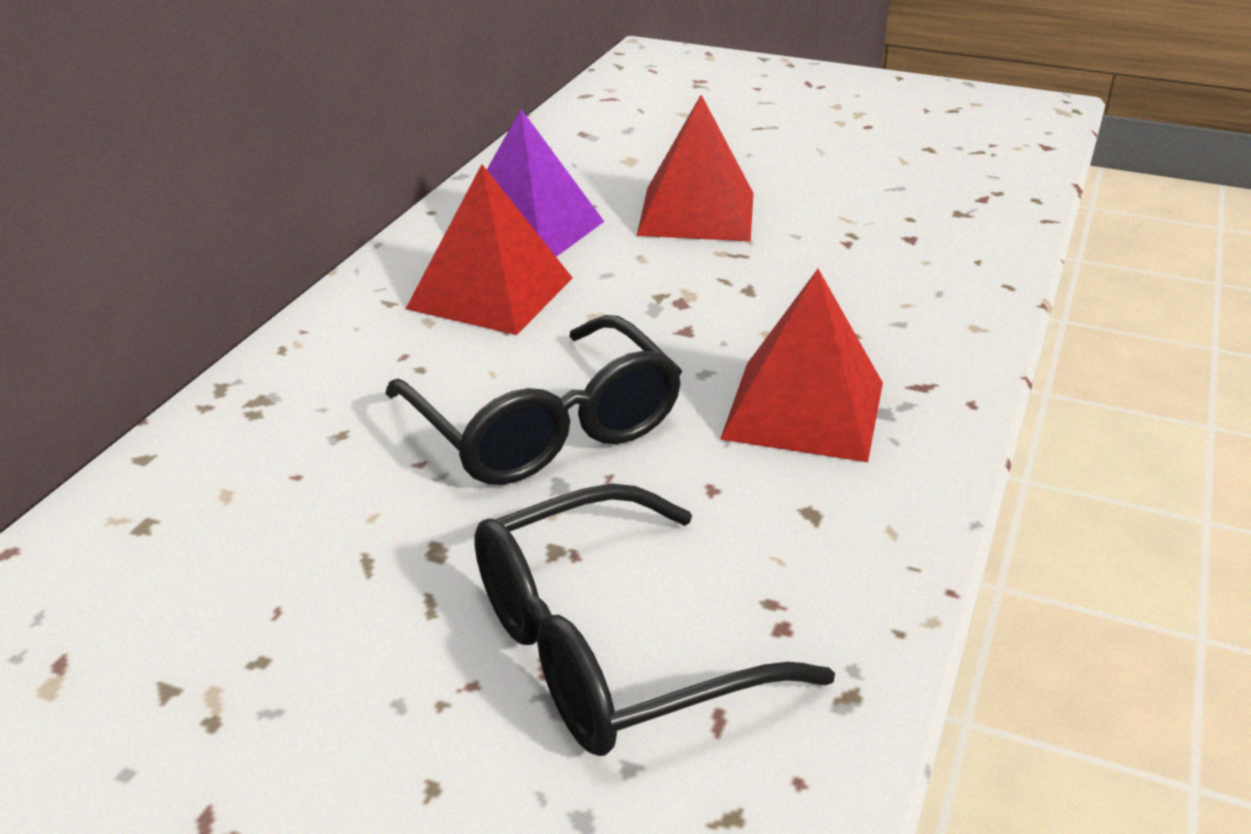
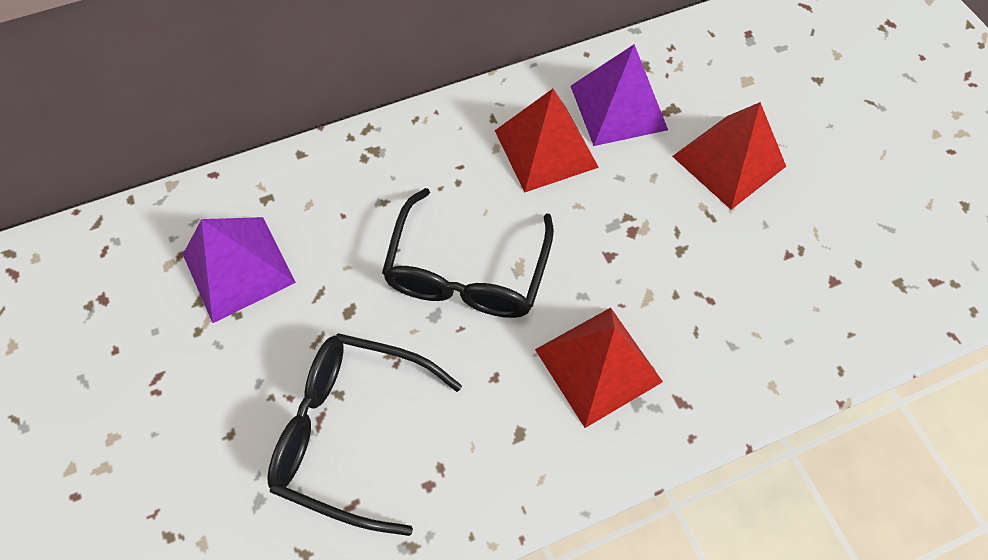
camera: 45 degrees right, 30 degrees up
none -> purple pyramid [183,217,296,323]

